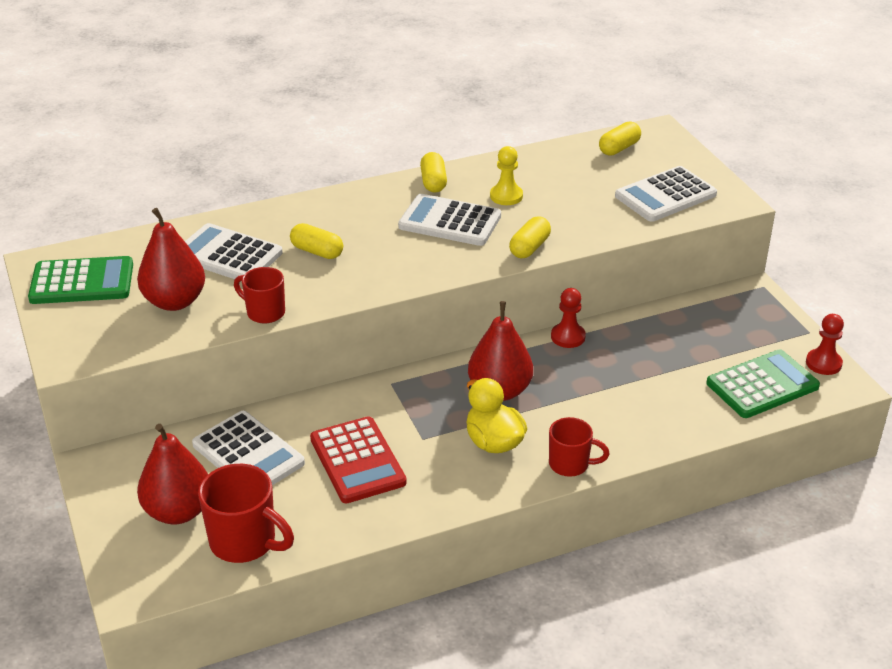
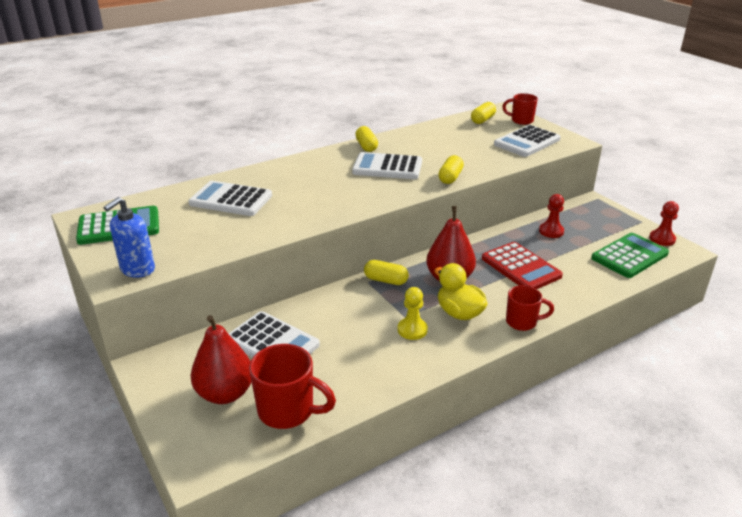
camera: 10 degrees left, 5 degrees down
red pear [137,208,205,311] -> none
red mug [234,267,285,323] -> red mug moved to [502,93,538,125]
yellow capsule [290,223,343,259] -> yellow capsule moved to [364,260,409,285]
red calculator [310,416,407,503] -> red calculator moved to [482,242,563,289]
yellow pawn [490,146,523,205] -> yellow pawn moved to [398,287,428,340]
red pawn [551,288,586,348] -> red pawn moved to [539,194,564,238]
none -> blue soap dispenser [104,197,155,278]

